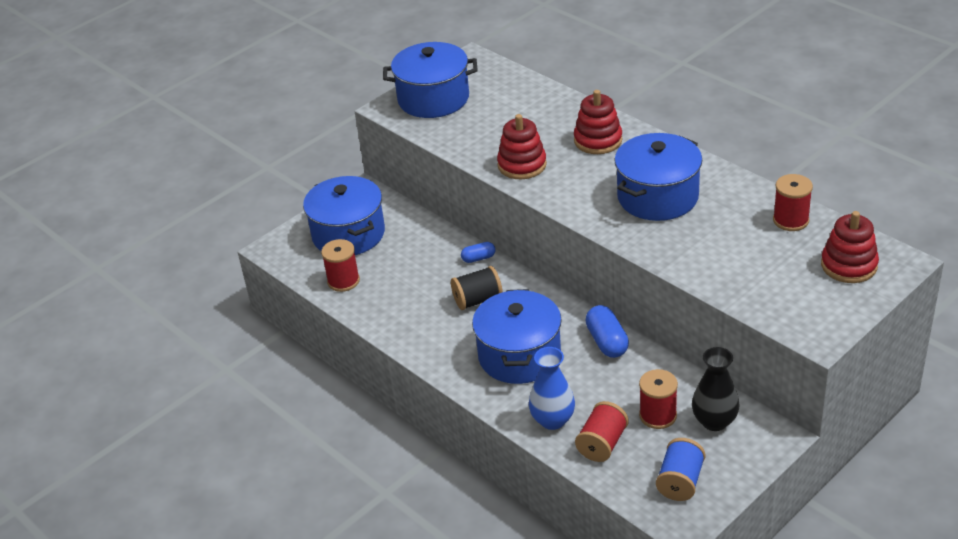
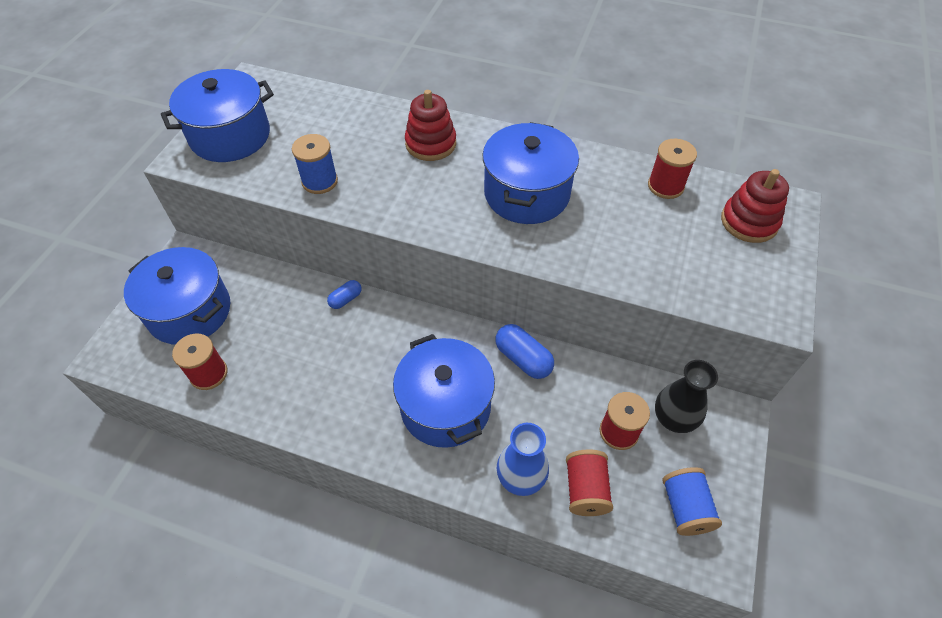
camera: 30 degrees left, 15 degrees up
black spool [451,266,503,310] -> none
red stacking toy [497,114,547,179] -> none
none -> blue spool [292,134,338,194]

